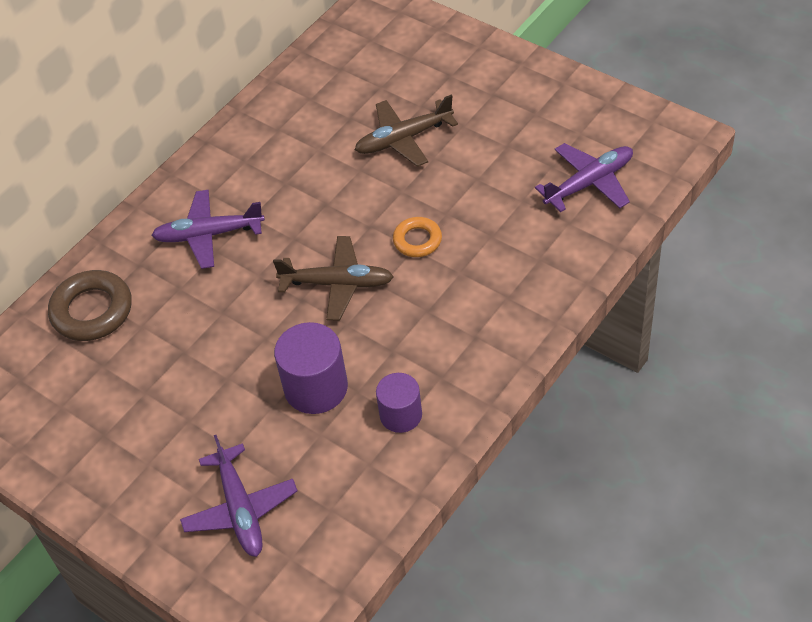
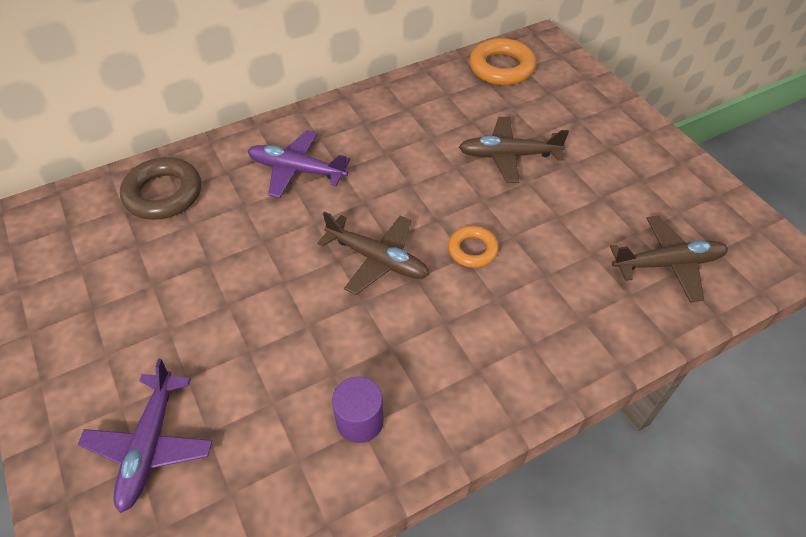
camera: 20 degrees right, 0 degrees up
purple cylinder [274,322,348,414] -> none
purple plane [535,143,633,212] -> brown plane [610,216,728,303]
none -> orange ring [469,38,536,85]

